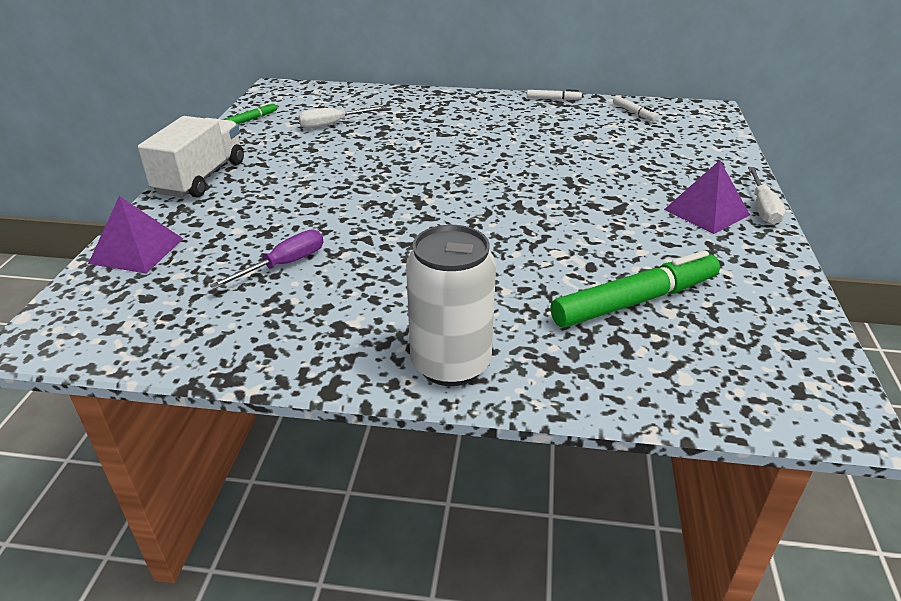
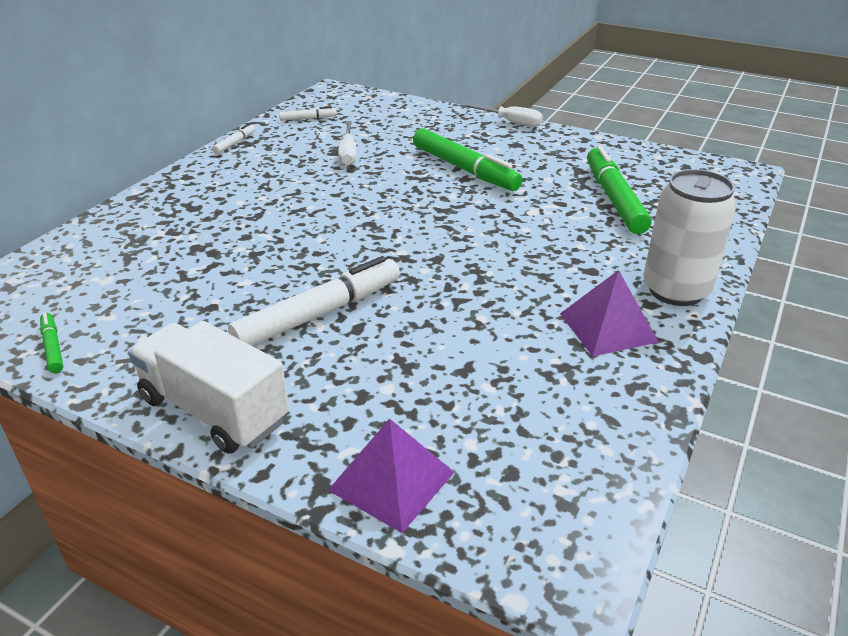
camera: 70 degrees left, 0 degrees up
purple screwdriver [210,229,323,289] -> none
white screwdriver [298,106,386,128] -> white screwdriver moved to [338,121,357,166]
purple pyramid [664,160,750,234] -> purple pyramid moved to [560,270,658,356]
none -> white marker [228,256,400,346]
none -> green marker [413,128,523,191]

